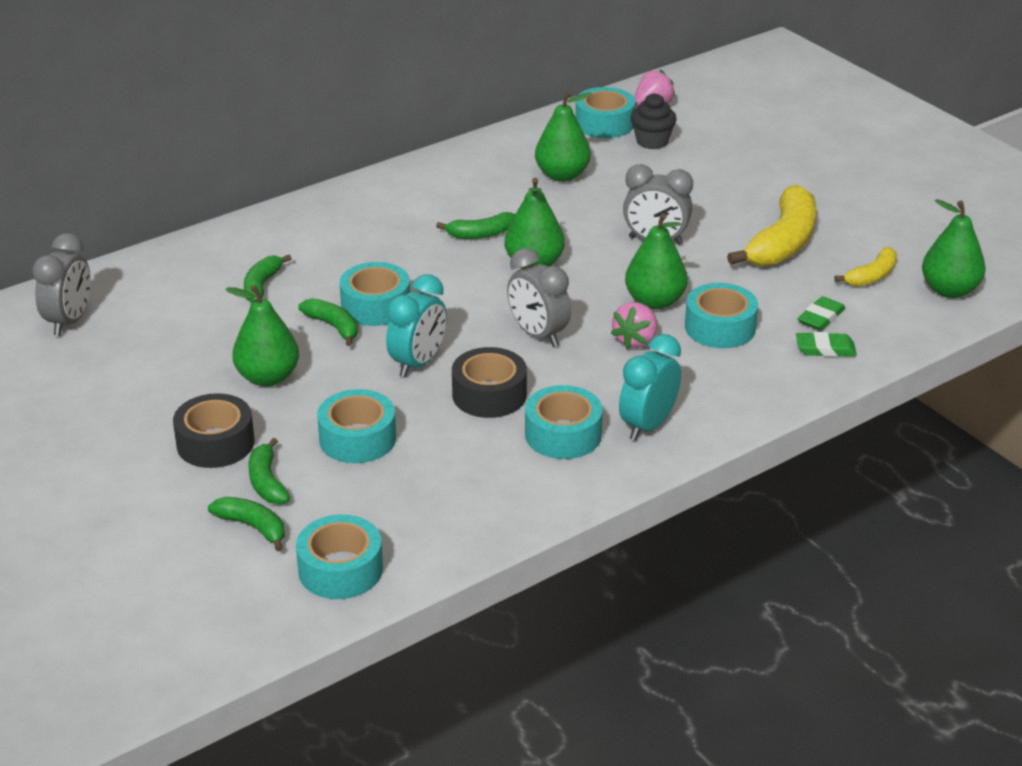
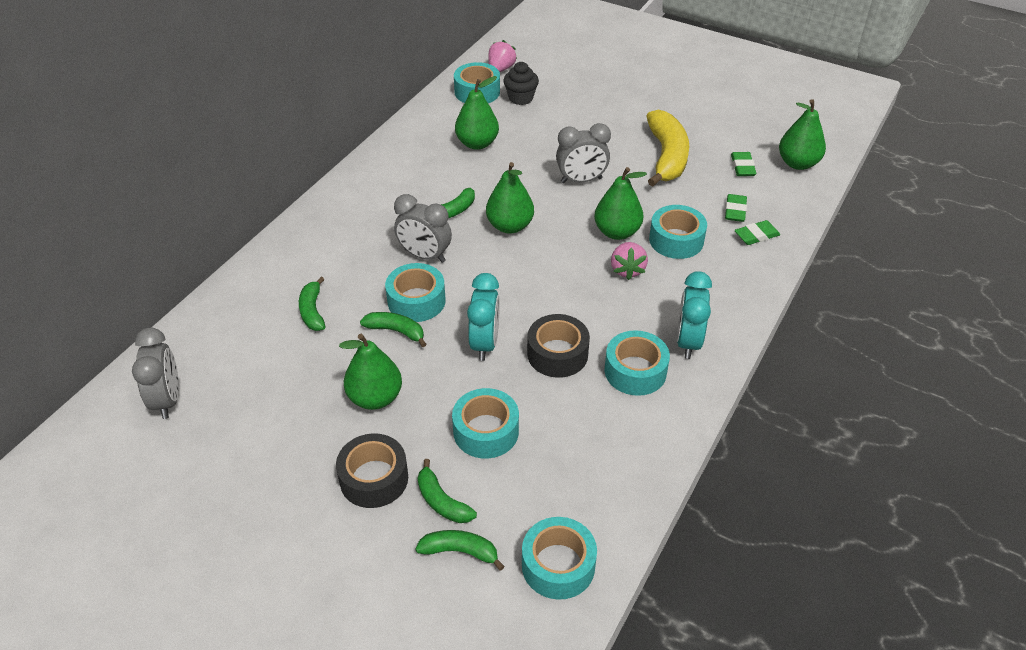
camera: 25 degrees left, 10 degrees up
grey clock [507,248,571,347] -> grey clock moved to [394,194,452,263]
yellow banana [834,247,897,287] -> green eraser [731,152,757,176]

